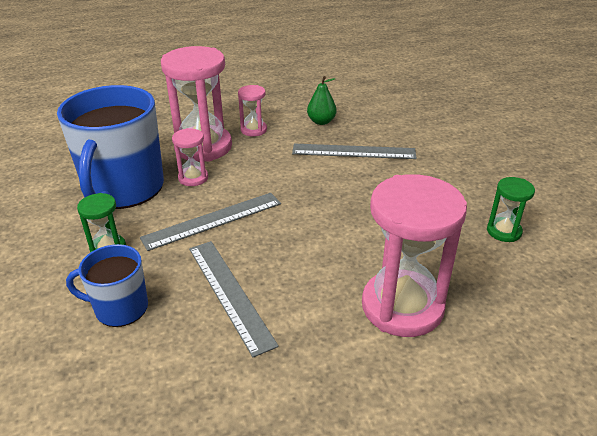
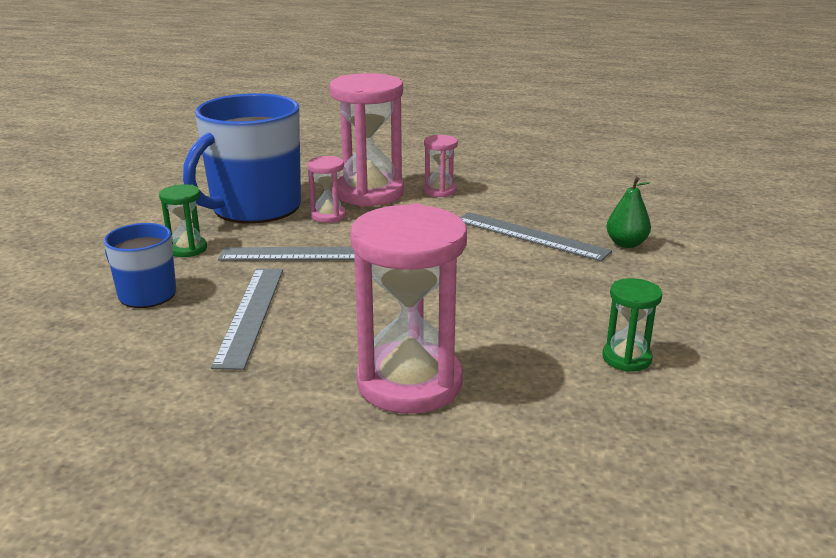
camera: 30 degrees right, 10 degrees down
green pear [307,76,337,125] -> green pear moved to [606,177,651,248]

